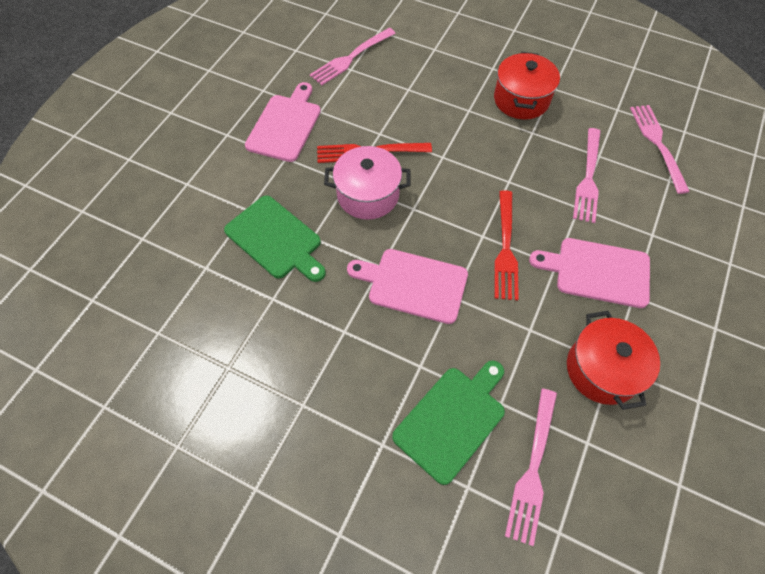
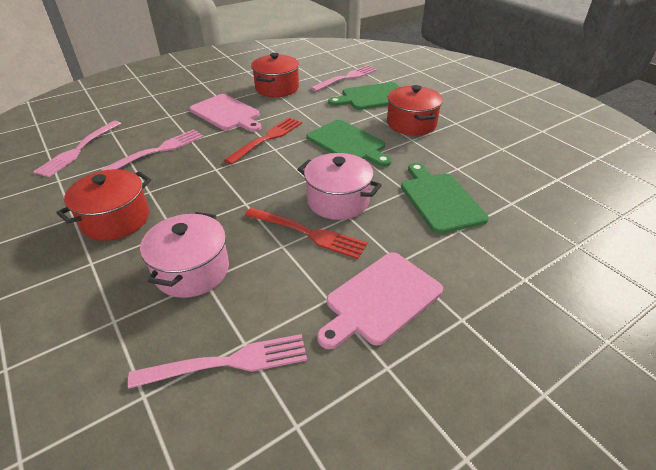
camera: 150 degrees left, 20 degrees down
pink cutting board [347,249,468,324] -> green cutting board [307,120,392,167]
none -> pink pot [140,212,229,298]
none -> red pot [387,85,443,136]

